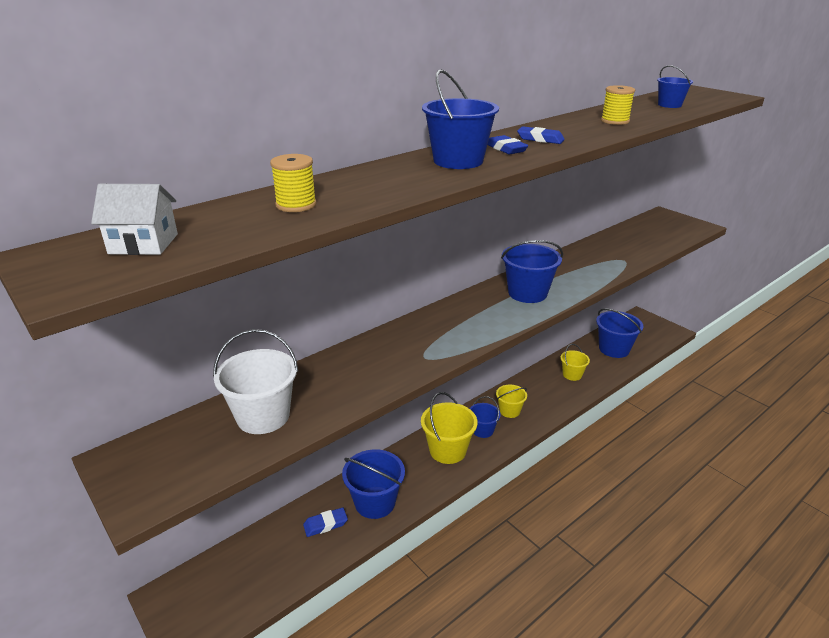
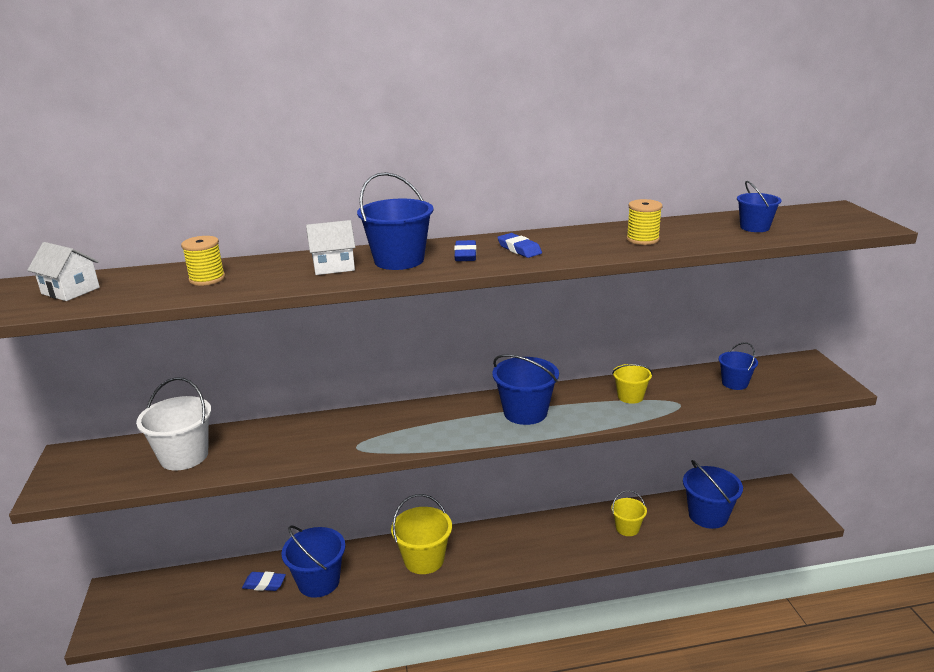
camera: 30 degrees right, 5 degrees down
blue bucket [469,396,501,438] -> blue bucket moved to [719,342,758,390]
yellow bucket [496,385,527,418] -> yellow bucket moved to [612,364,653,404]
none -> white house [306,220,356,275]

